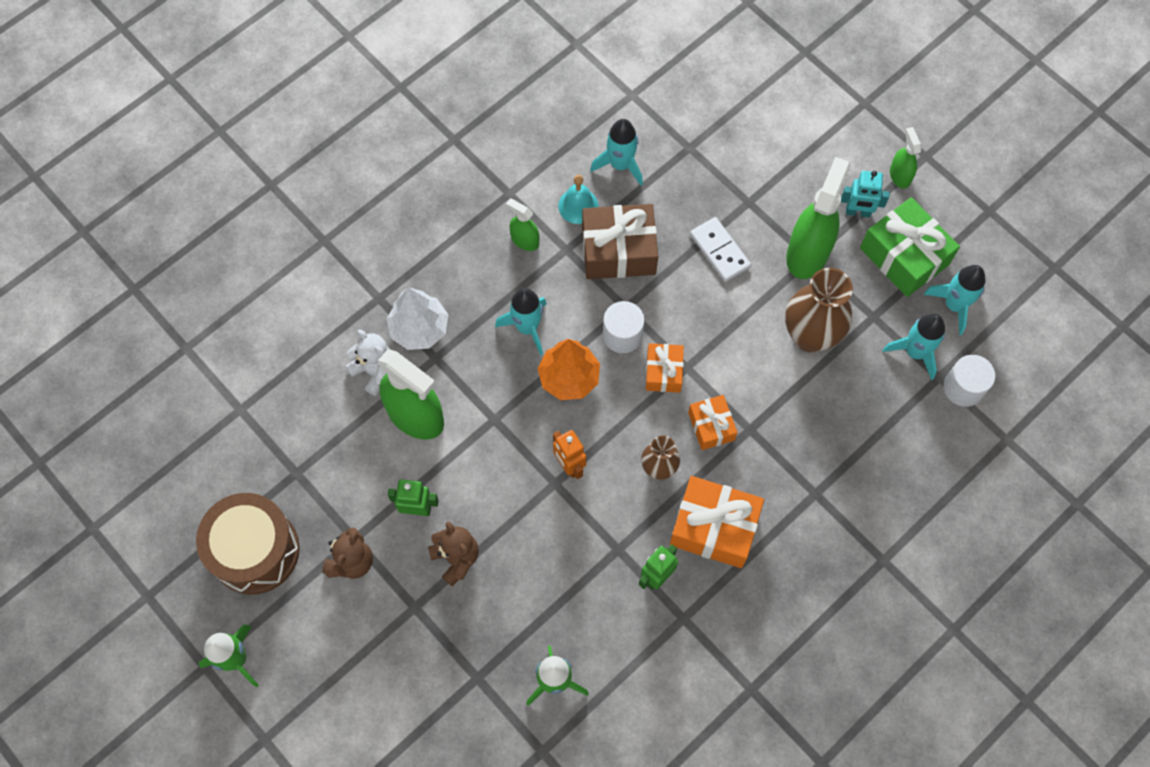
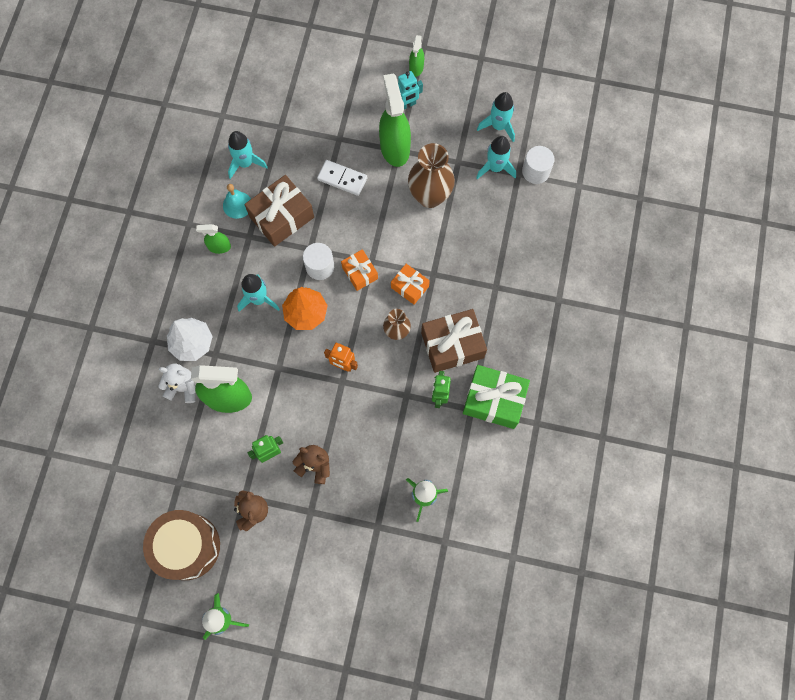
camera: 35 degrees left, 5 degrees up
orange gift [670,476,764,568] -> brown gift [421,309,487,373]
green gift [860,197,960,297] -> green gift moved to [463,365,530,429]
green spray bottle [890,127,921,189] -> green spray bottle turned 120 degrees counterclockwise [409,35,424,77]

